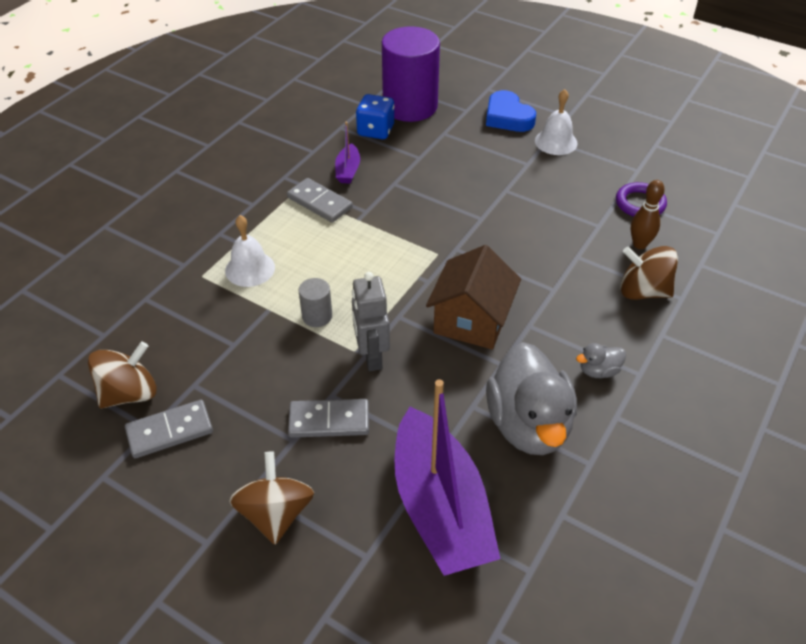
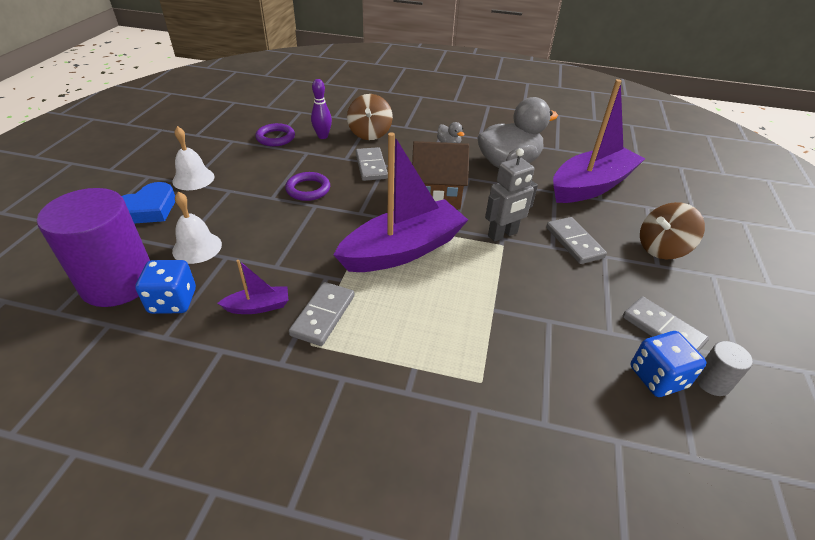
camera: 110 degrees left, 5 degrees down
brown spinning top [88,341,156,408] -> blue dice [631,331,706,397]
white bell [225,215,275,287] -> white bell moved to [172,191,222,264]
grey cylinder [299,278,332,327] -> grey cylinder moved to [696,341,753,396]
brown bowling pin [631,180,665,249] -> purple bowling pin [311,79,332,139]
none -> purple ring [285,172,330,201]
none -> purple boat [334,132,468,272]
none -> grey domino [356,147,388,181]

